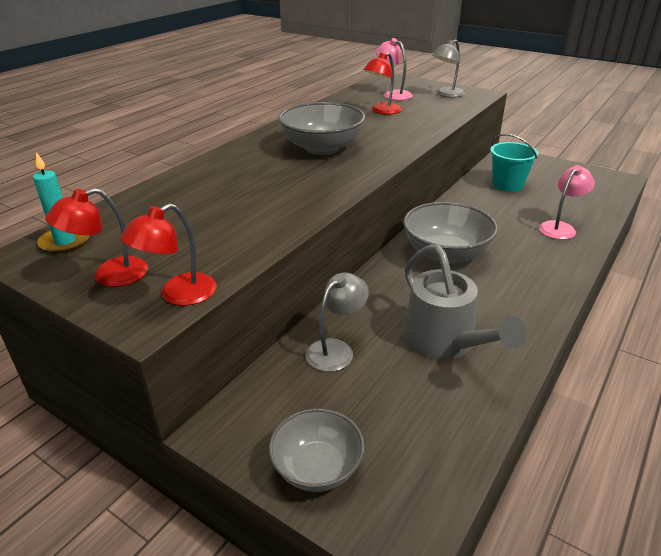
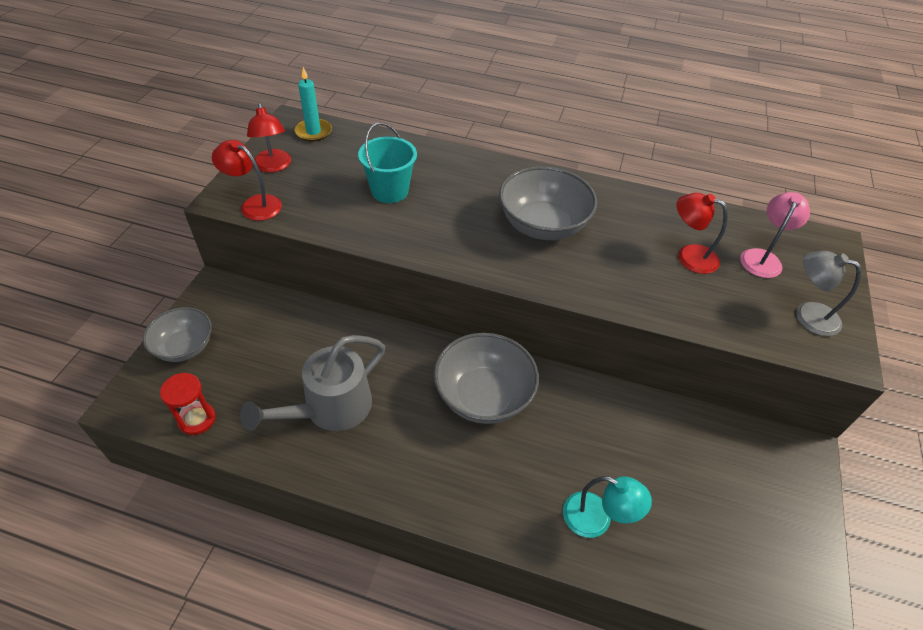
camera: 70 degrees right, 15 degrees up
red lamp [45,188,148,287] -> red lamp turned 150 degrees counterclockwise [247,103,291,172]
grey lamp [305,272,369,372] -> none
turquoise bucket [490,134,539,192] -> turquoise bucket moved to [358,122,417,203]
pink lamp [539,165,595,240] -> turquoise lamp [563,476,652,538]
none -> red hourglass [160,373,216,435]

